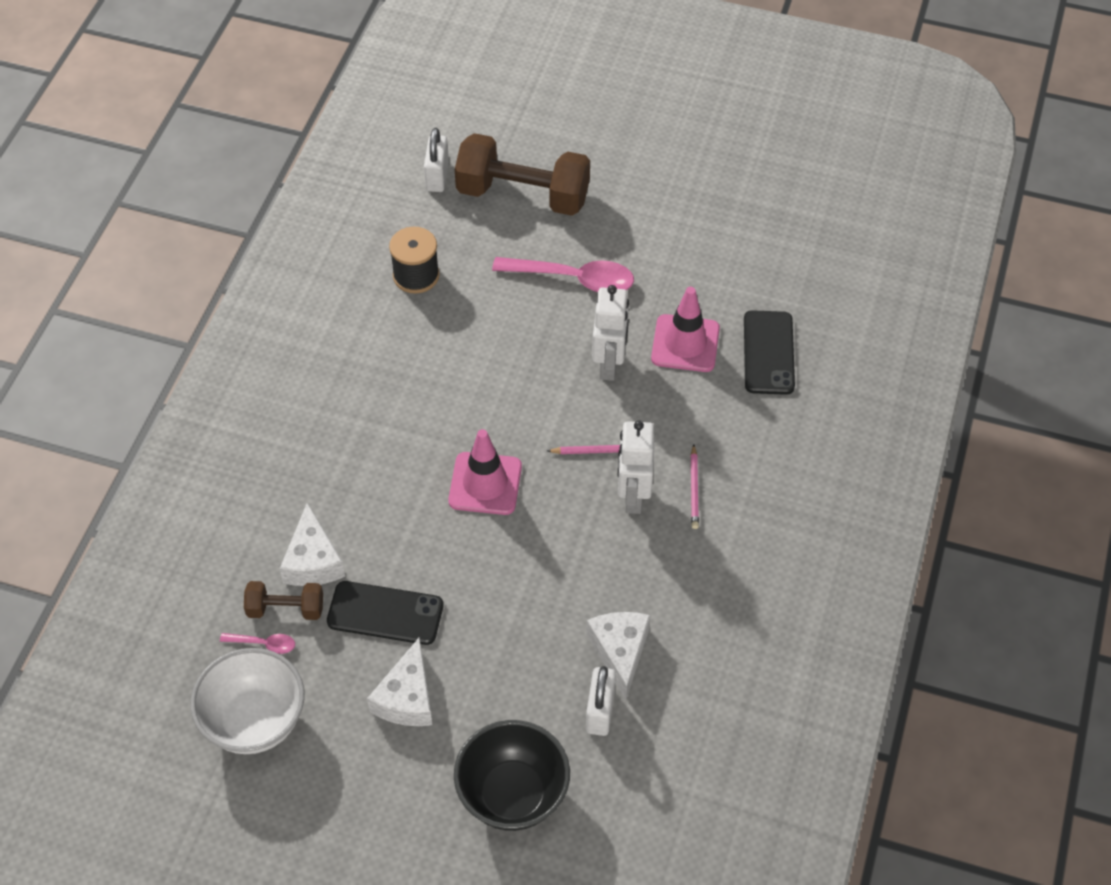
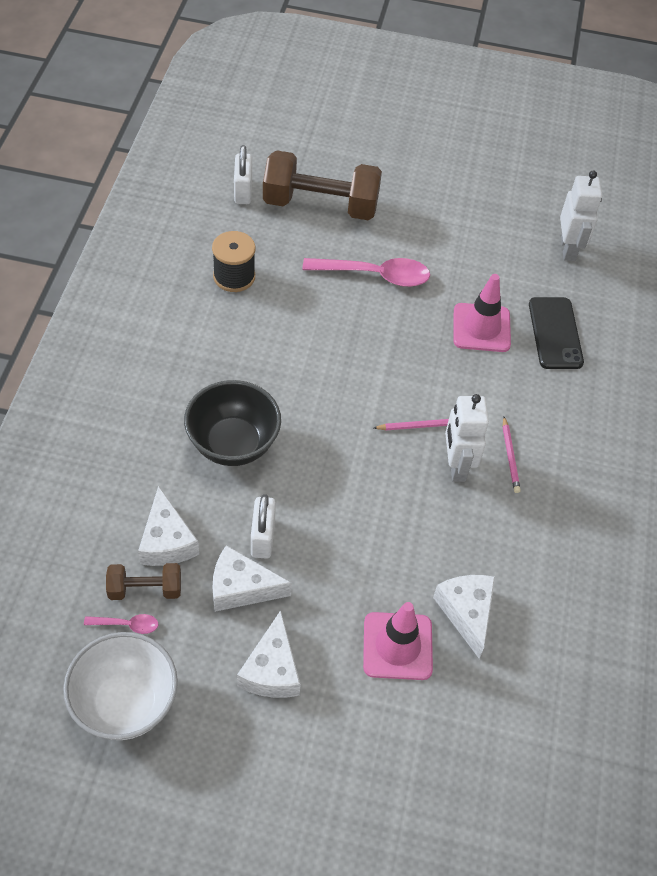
camera: 10 degrees left, 0 degrees up
black phone [327,581,444,645] -> white cheese [213,545,292,612]
pink traffic cone [448,429,522,515] -> pink traffic cone moved to [363,602,433,680]
black bowl [454,720,570,831] -> black bowl moved to [184,380,281,466]
white padlock [586,666,616,736] -> white padlock moved to [251,494,276,559]
white robot [592,285,629,381] -> white robot moved to [560,171,602,261]

